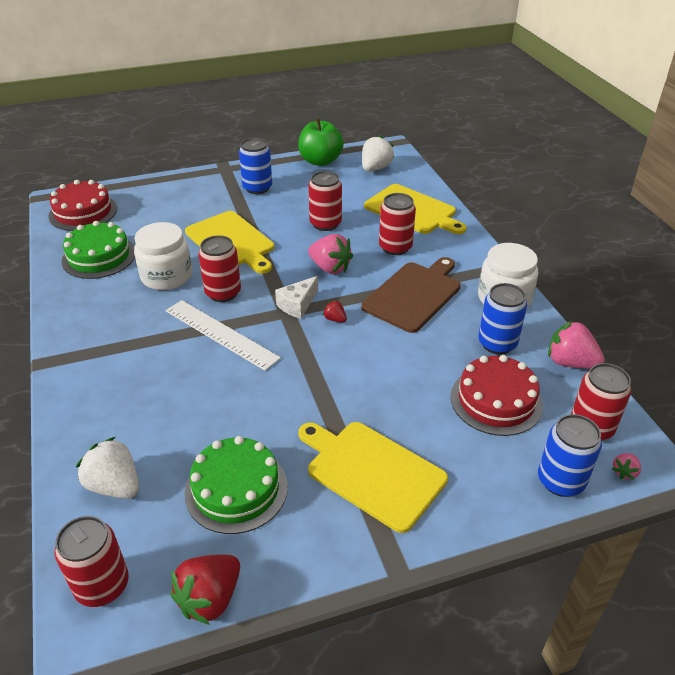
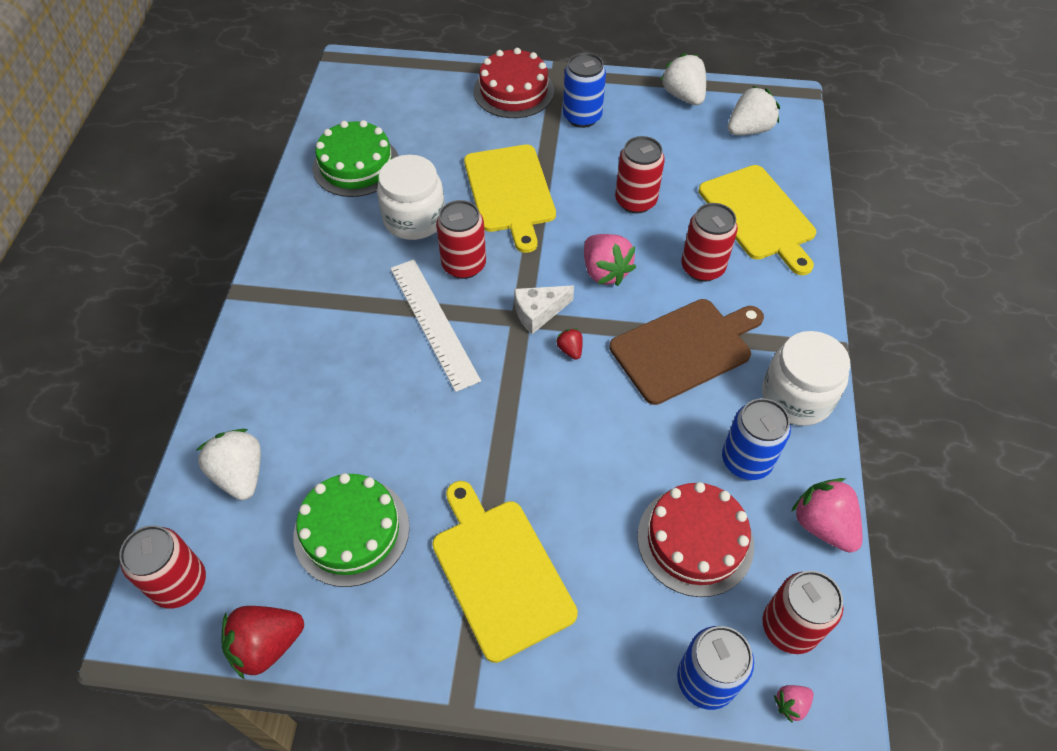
camera: 25 degrees right, 15 degrees up
red cake [48,180,117,231] -> red cake moved to [474,48,554,118]
green apple [298,118,344,166] -> white strawberry [660,53,706,105]

